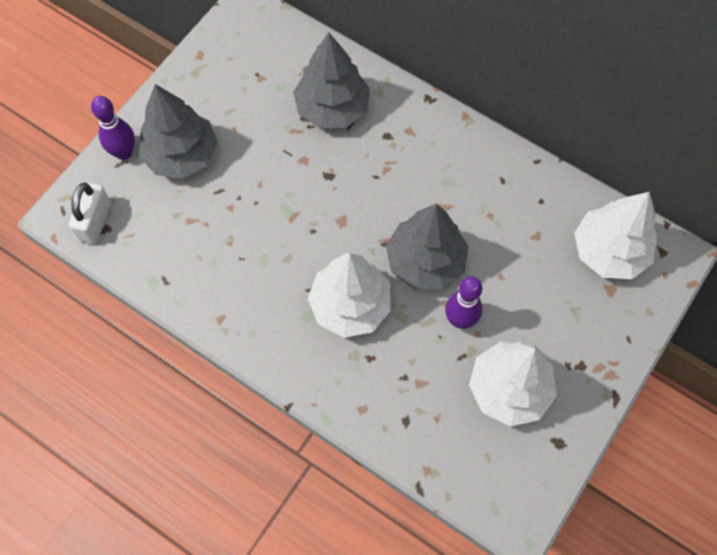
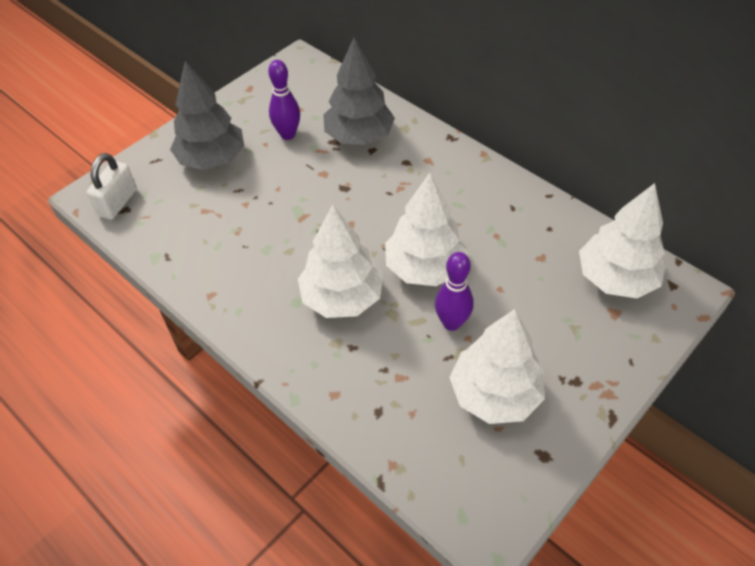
camera: 10 degrees right, 15 degrees down
purple bowling pin [91,96,135,160] -> purple bowling pin moved to [268,60,300,140]
grey tree [386,204,468,290] -> white tree [385,173,468,286]

